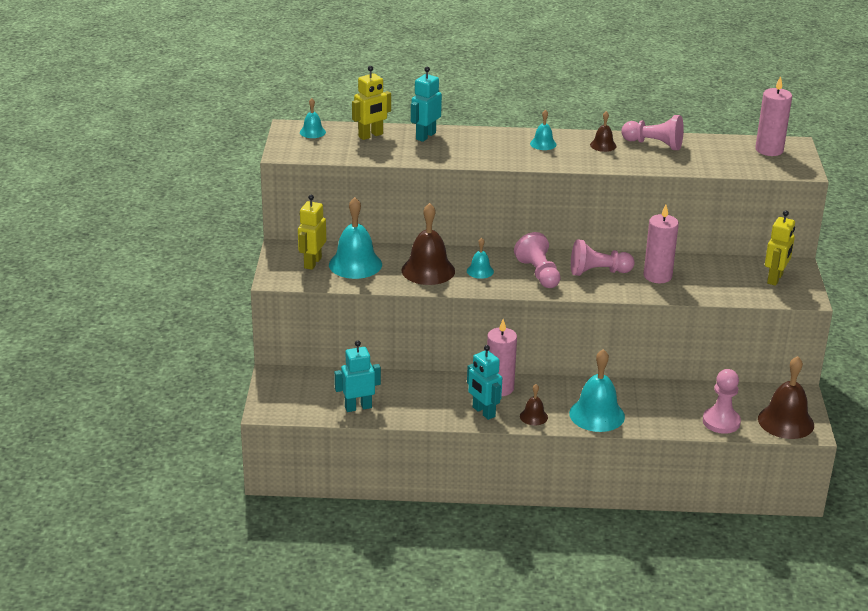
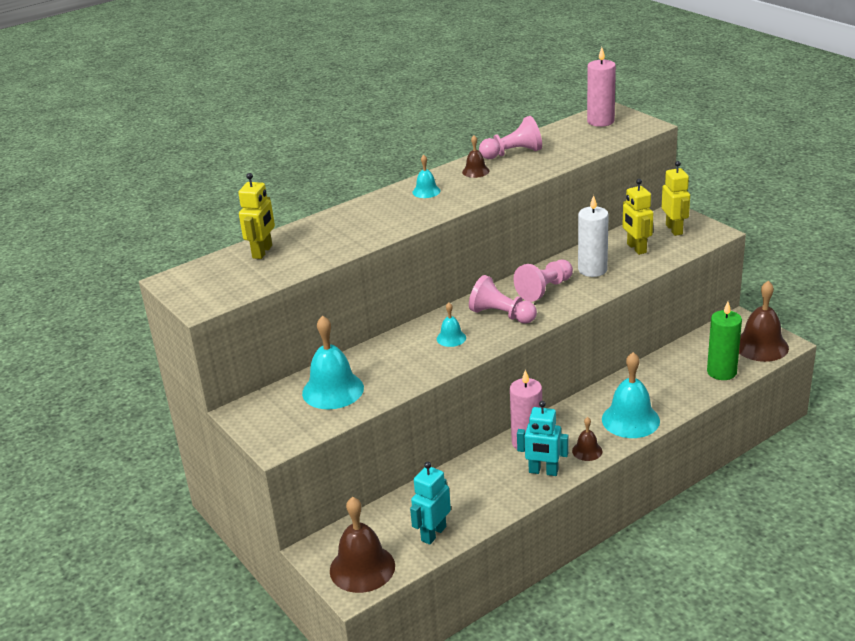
camera: 35 degrees left, 0 degrees up
yellow robot [298,195,326,270] -> yellow robot moved to [622,179,653,255]
turquoise bell [300,98,326,138] -> none
brown bell [402,203,455,285] -> brown bell moved to [330,497,395,593]
turquoise robot [411,67,442,142] -> none
pink candle [644,205,679,283] -> white candle [578,195,609,277]
pink pawn [703,369,741,434] -> green candle [707,302,742,380]

